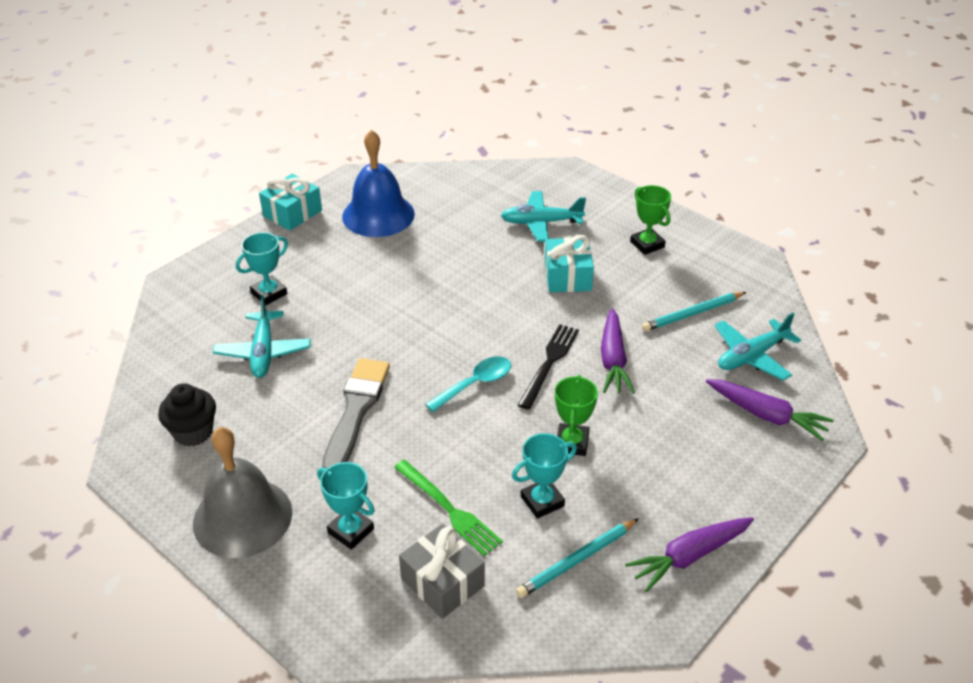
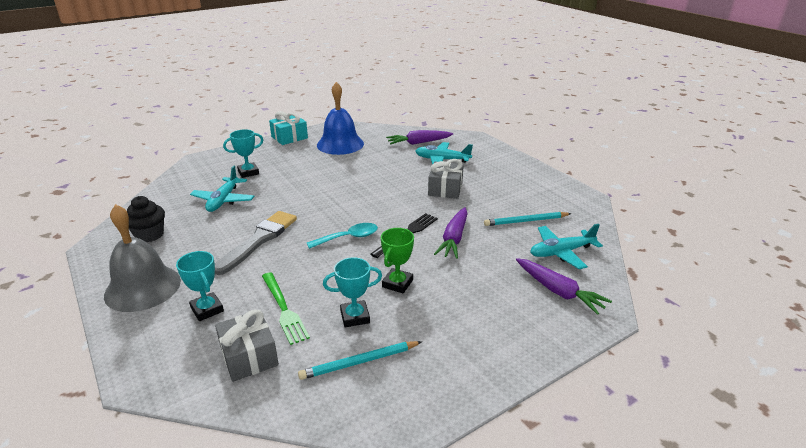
camera: 15 degrees right, 10 degrees down
turquoise gift [545,235,594,292] -> grey gift [428,159,464,199]
purple carrot [625,517,754,592] -> purple carrot moved to [386,130,453,145]
green trophy [630,185,671,255] -> none

